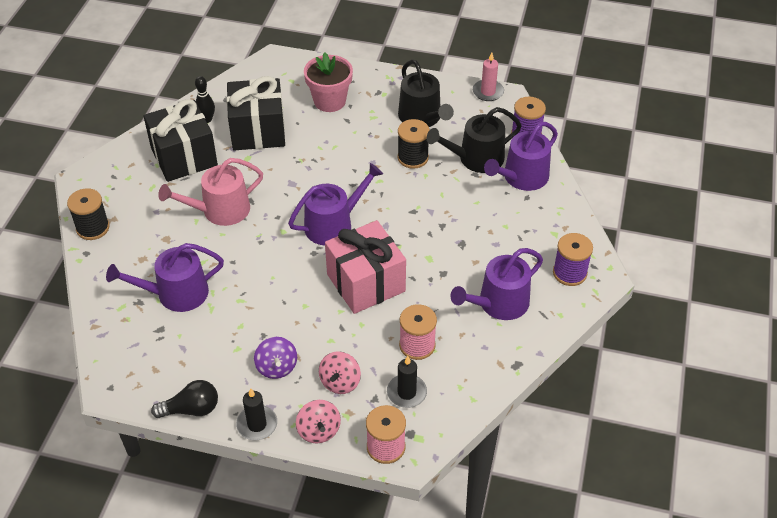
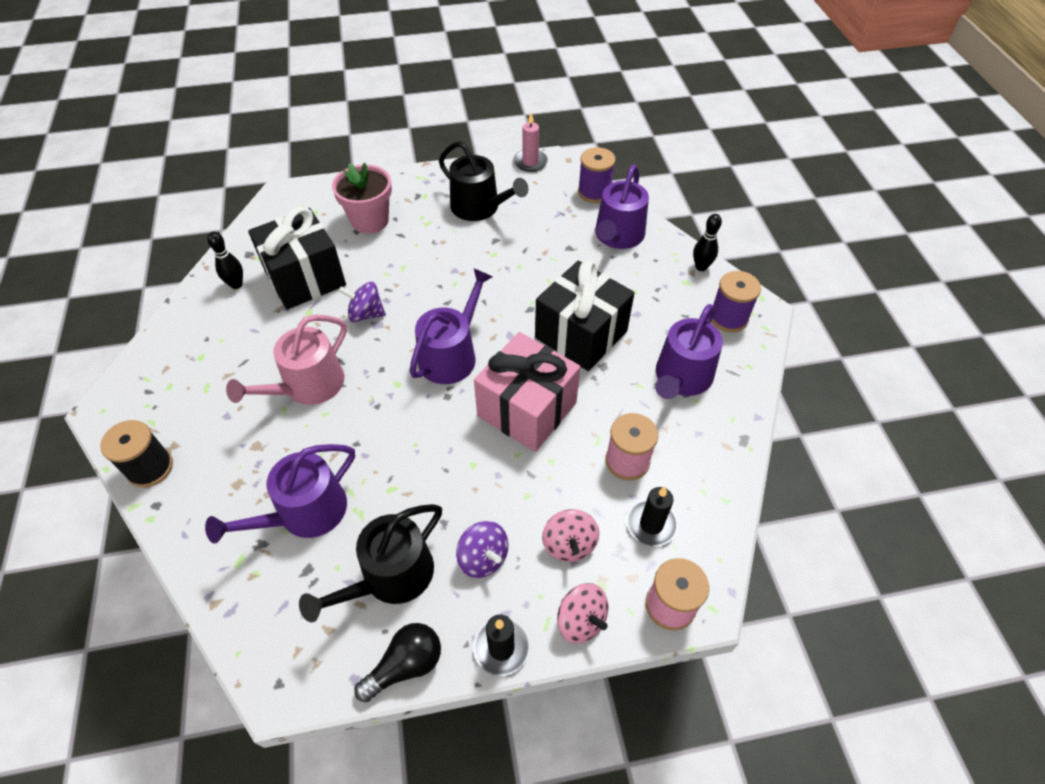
camera: 25 degrees left, 5 degrees up
black gift [143,99,218,182] -> black gift moved to [535,260,634,371]
black spool [397,119,430,169] -> none
black watering can [427,107,522,173] -> black watering can moved to [299,504,442,622]
none -> purple spinning top [339,282,386,322]
none -> black bowling pin [693,214,722,271]

